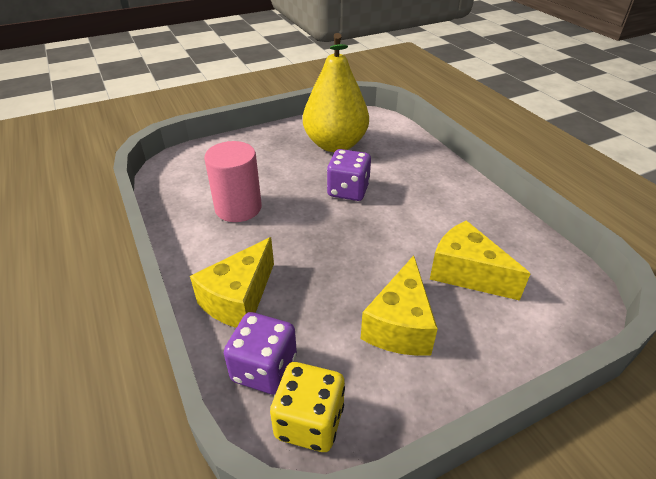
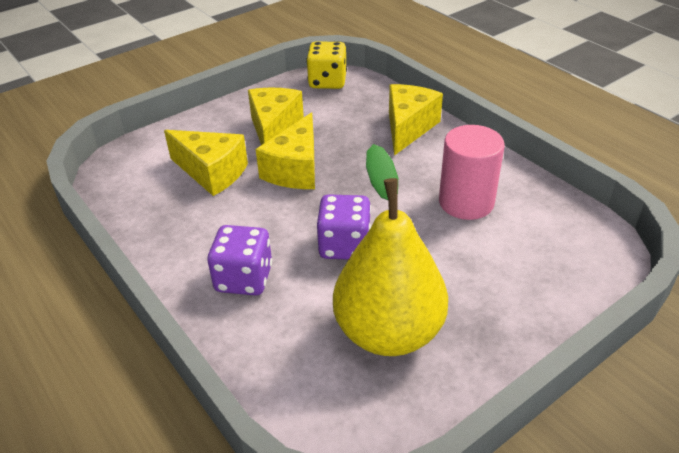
camera: 170 degrees right, 0 degrees up
purple dice [224,312,297,395] -> purple dice moved to [208,225,272,296]
none -> yellow cheese [256,112,315,189]

